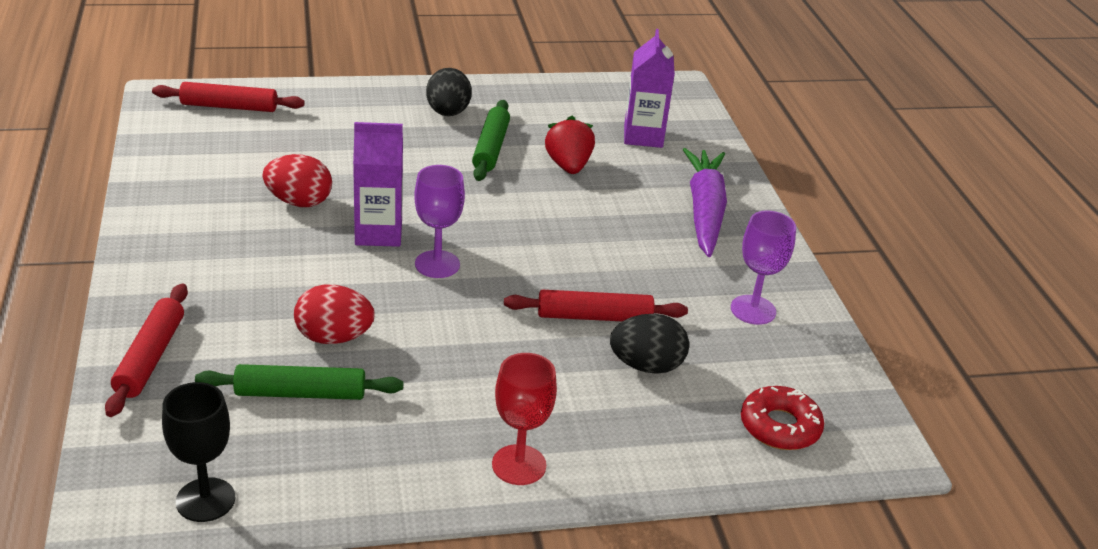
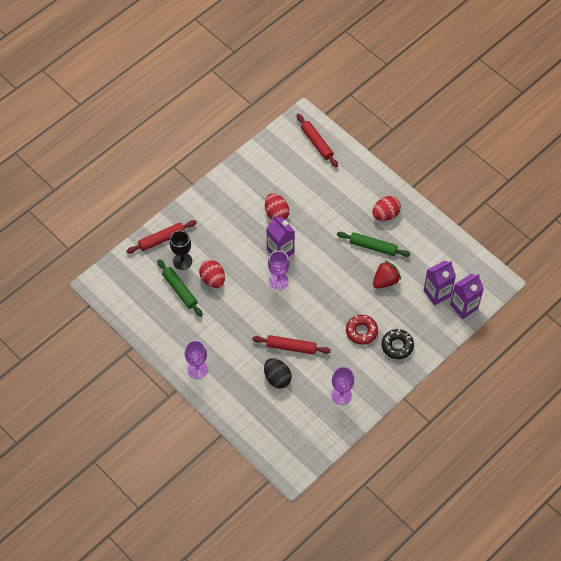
camera: 60 degrees right, 25 degrees up
black goblet [162,382,235,522] -> black goblet moved to [170,230,192,270]
black egg [426,68,472,116] -> red egg [372,196,401,221]
green rolling pin [472,100,510,181] -> green rolling pin turned 45 degrees clockwise [337,232,410,257]
red goblet [492,353,557,485] -> purple goblet [185,340,208,379]
red rolling pin [504,290,688,321] -> red rolling pin turned 45 degrees counterclockwise [252,335,331,355]
purple carrot [683,148,727,257] -> black donut [381,329,414,359]
red donut [741,386,824,450] -> red donut moved to [346,315,378,345]
none -> purple carton [450,274,484,319]

